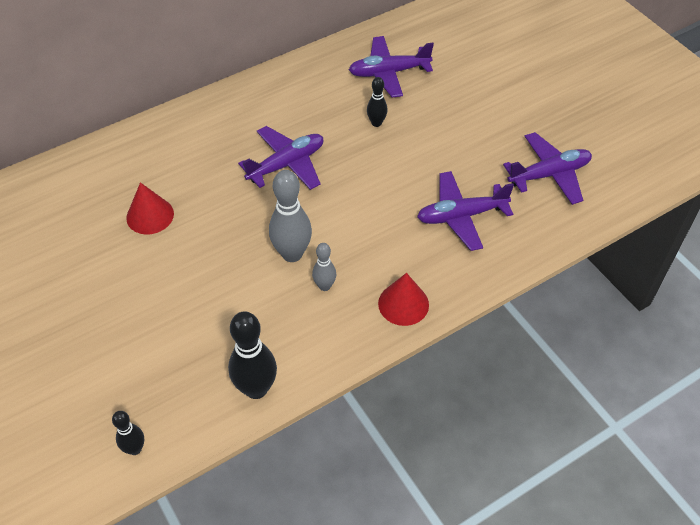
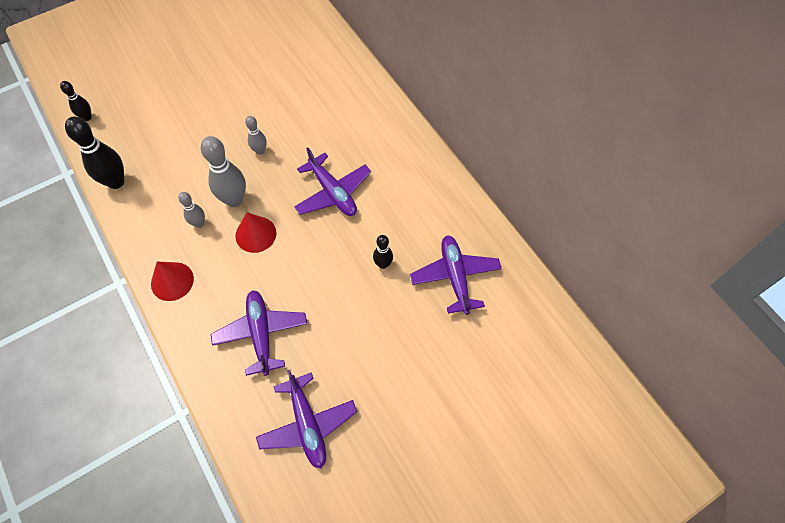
camera: 90 degrees right, 10 degrees up
red cone [126,182,174,234] -> red cone moved to [235,212,276,253]
none -> grey bowling pin [245,116,267,155]

